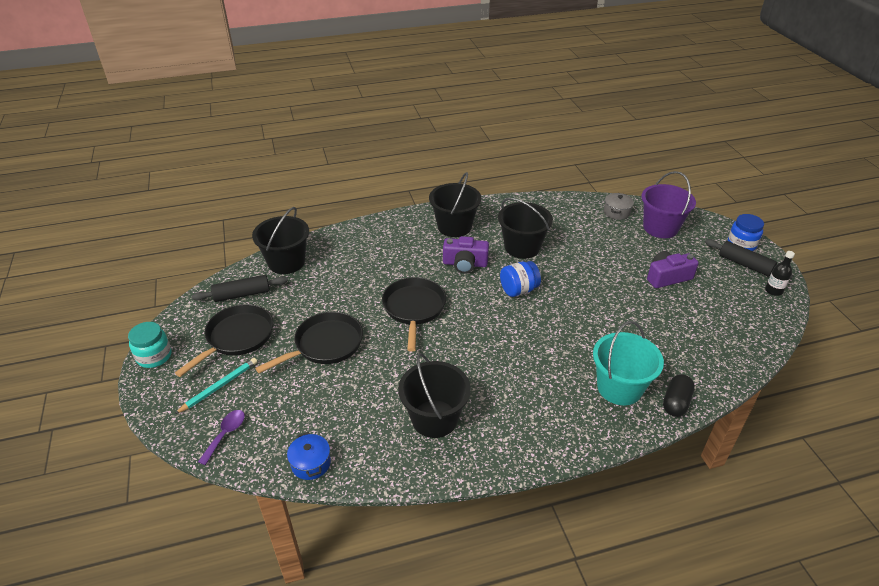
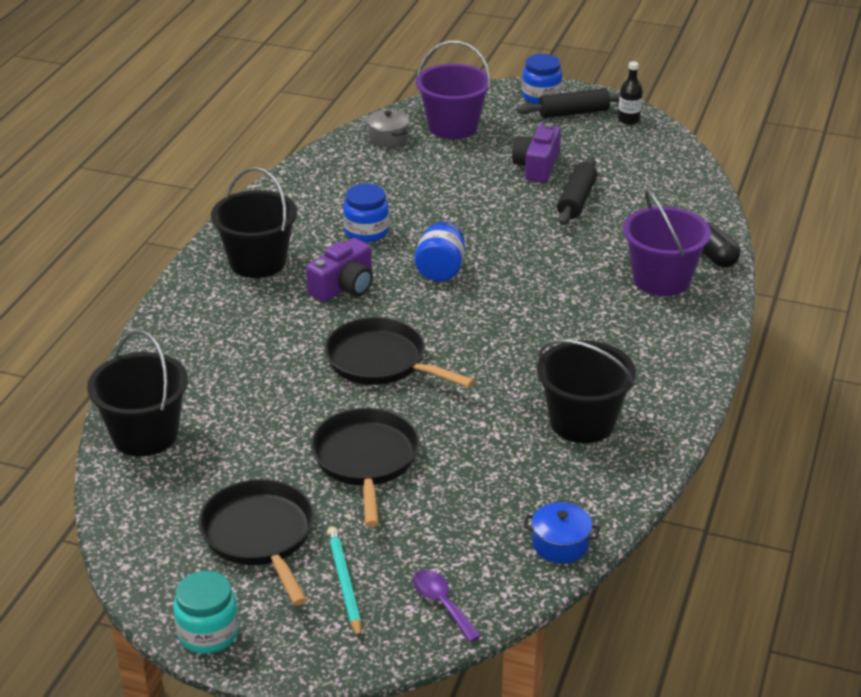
camera: 55 degrees left, 5 degrees down
black rolling pin [192,275,288,302] -> black rolling pin moved to [557,157,597,225]
black bucket [498,198,553,259] -> blue jar [343,184,389,242]
turquoise bucket [593,321,664,405] -> purple bucket [623,189,711,296]

